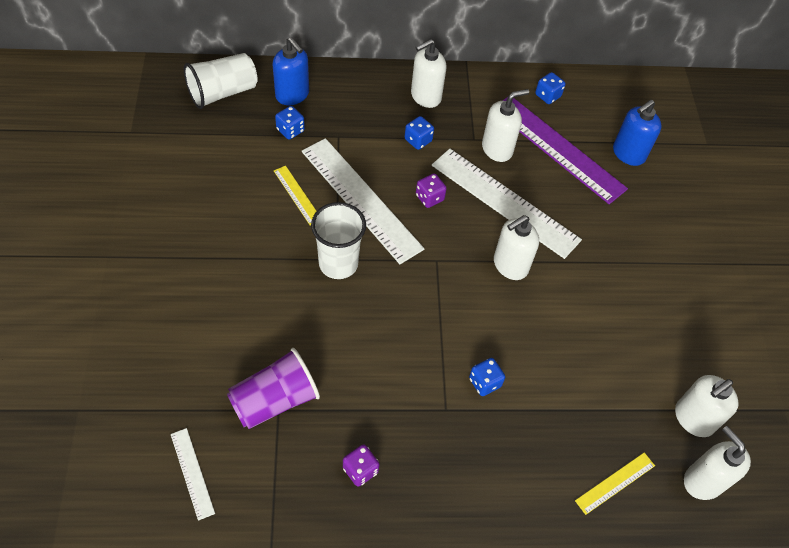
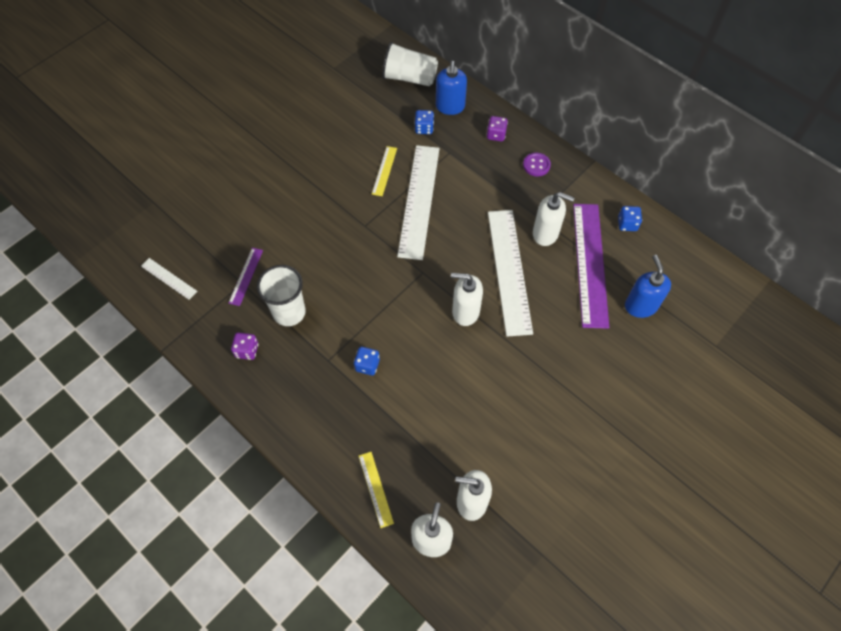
camera: 50 degrees right, 5 degrees up
white ruler [171,428,215,521] -> white ruler turned 75 degrees counterclockwise [141,258,197,300]
purple cup [227,348,320,429] -> purple ruler [229,248,263,306]
white cup [311,202,366,279] -> white cup moved to [257,265,306,326]
blue dice [405,116,434,150] -> none
white soap dispenser [411,39,447,108] -> purple button [523,153,551,176]
purple dice [416,174,447,208] -> purple dice moved to [487,116,508,141]
yellow ruler [575,452,655,515] -> yellow ruler turned 60 degrees clockwise [359,452,394,528]
blue soap dispenser [613,100,661,166] -> blue soap dispenser turned 75 degrees clockwise [625,255,671,318]

